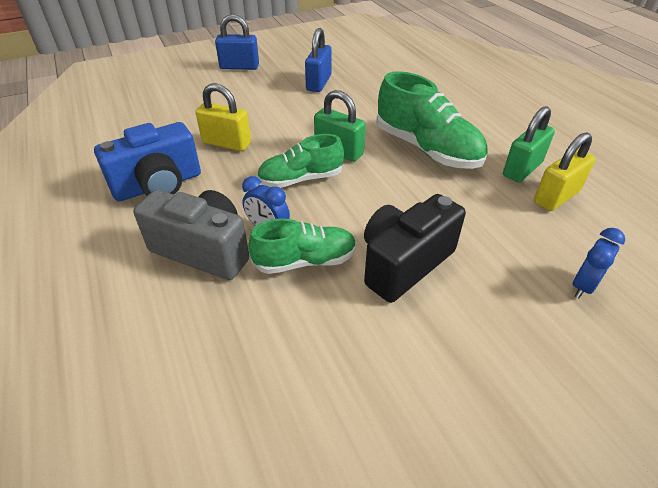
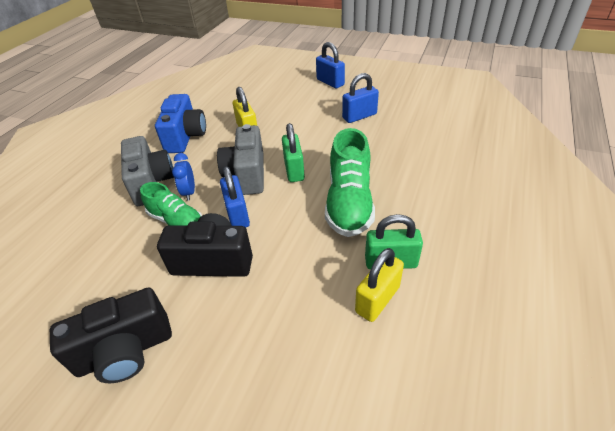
camera: 50 degrees right, 0 degrees up
blue camera [94,122,201,201] -> blue camera turned 105 degrees counterclockwise [155,94,206,153]
green shoe [257,134,344,187] -> grey camera [217,124,264,195]
yellow padlock [534,132,596,211] -> yellow padlock turned 60 degrees counterclockwise [355,248,404,322]
blue clock [573,228,625,299] -> none
none -> black camera [50,287,172,383]
none -> blue padlock [220,166,250,228]

